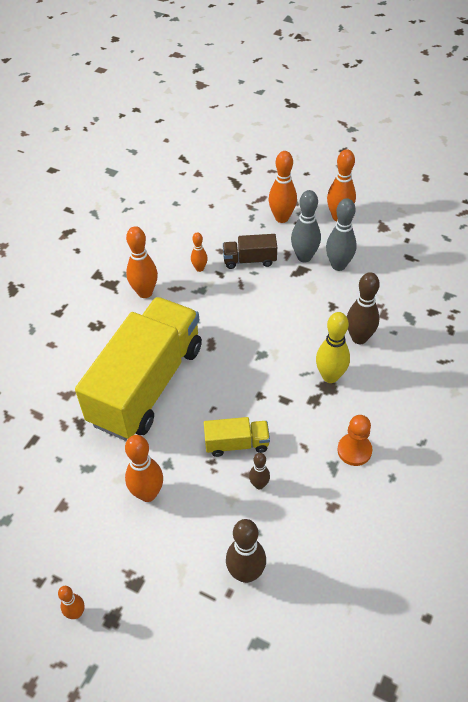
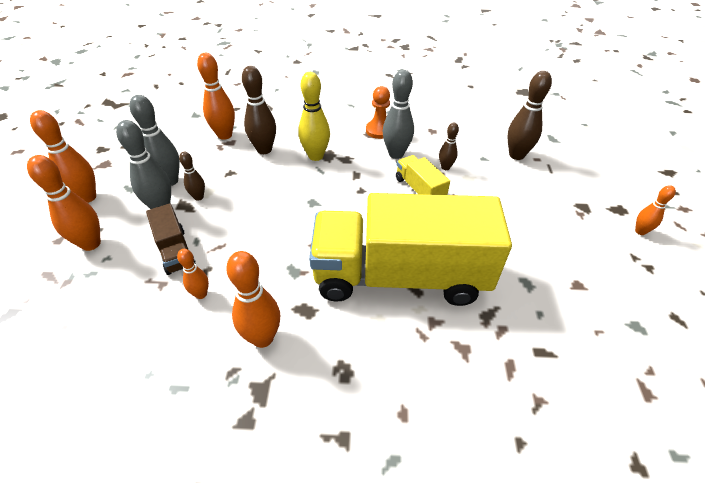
camera: 115 degrees left, 5 degrees down
orange bowling pin [125,435,163,502] -> orange bowling pin moved to [197,53,235,140]
none -> brown bowling pin [179,152,205,201]
none -> grey bowling pin [383,70,414,159]

